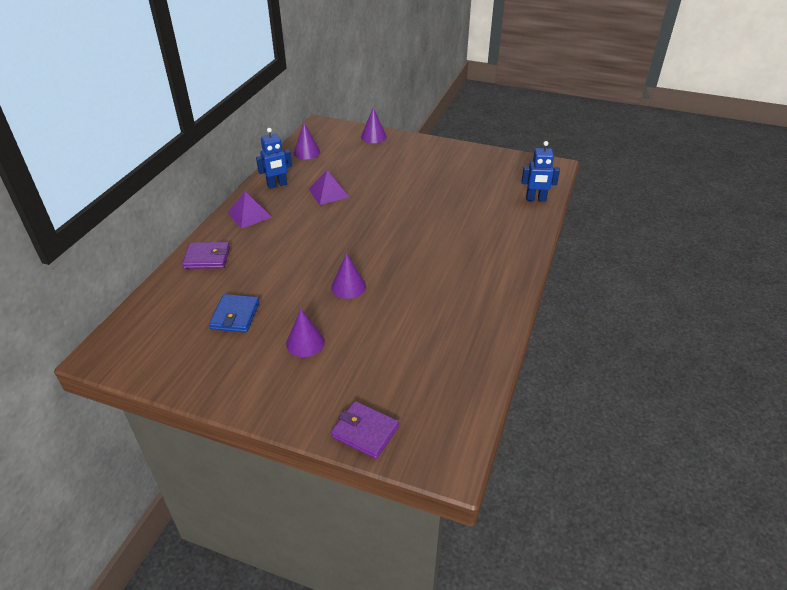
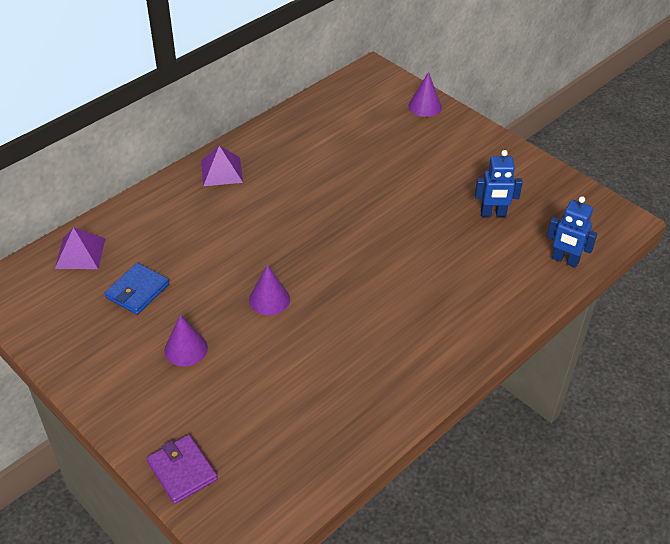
camera: 25 degrees right, 5 degrees up
purple wallet [182,242,230,269] -> none
blue robot [256,128,292,189] -> blue robot moved to [475,150,523,217]
purple cone [294,123,320,159] -> none
purple pyramid [309,170,349,205] -> purple pyramid moved to [55,227,105,269]

